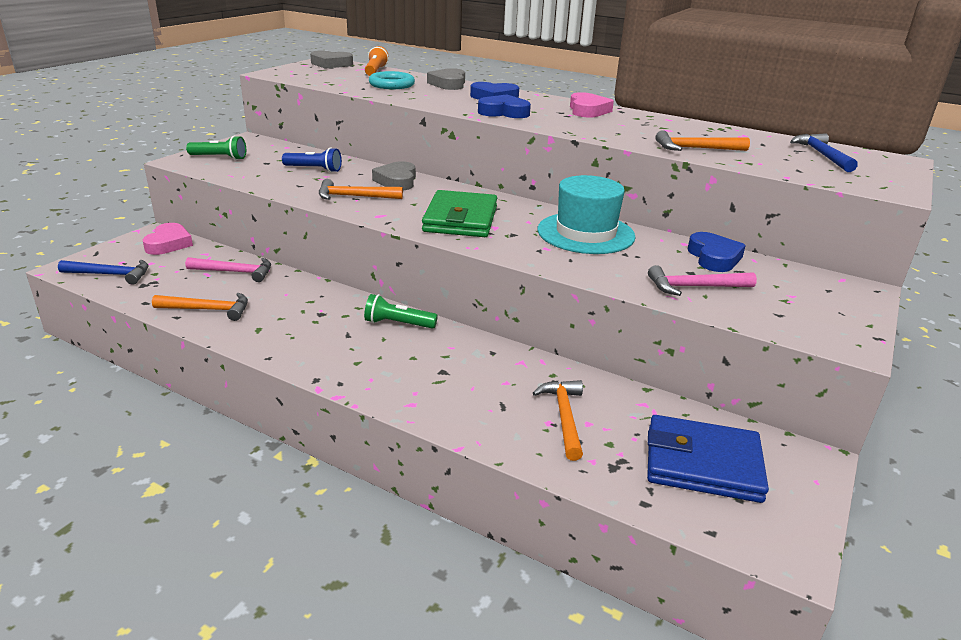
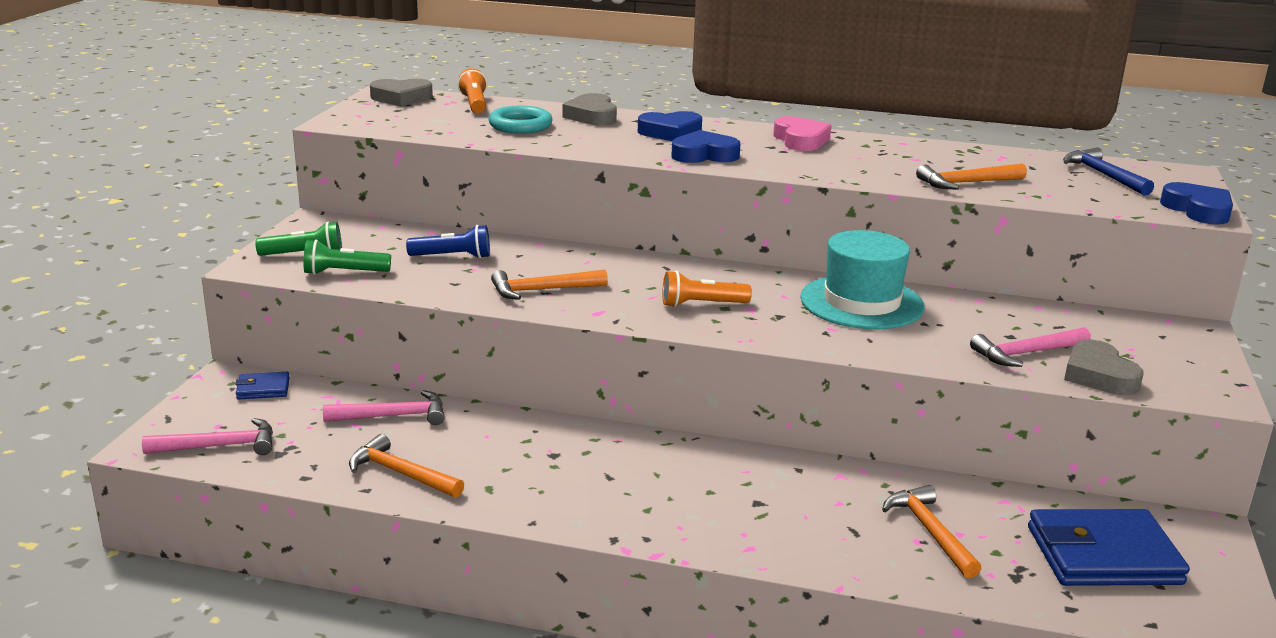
camera: 15 degrees left, 5 degrees down
blue hammer [58,260,148,285] -> pink hammer [142,418,273,455]
pink heart [143,223,193,255] -> blue wallet [235,372,290,400]
orange hammer [152,293,248,321] -> orange hammer turned 135 degrees counterclockwise [349,434,464,498]
green flashlight [364,294,438,329] -> green flashlight moved to [304,240,391,275]
grey heart [372,161,416,191] -> grey heart moved to [1064,340,1143,395]
green wallet [422,190,497,237] -> orange flashlight [662,271,752,307]
blue heart [688,232,746,272] -> blue heart moved to [1160,182,1233,225]

